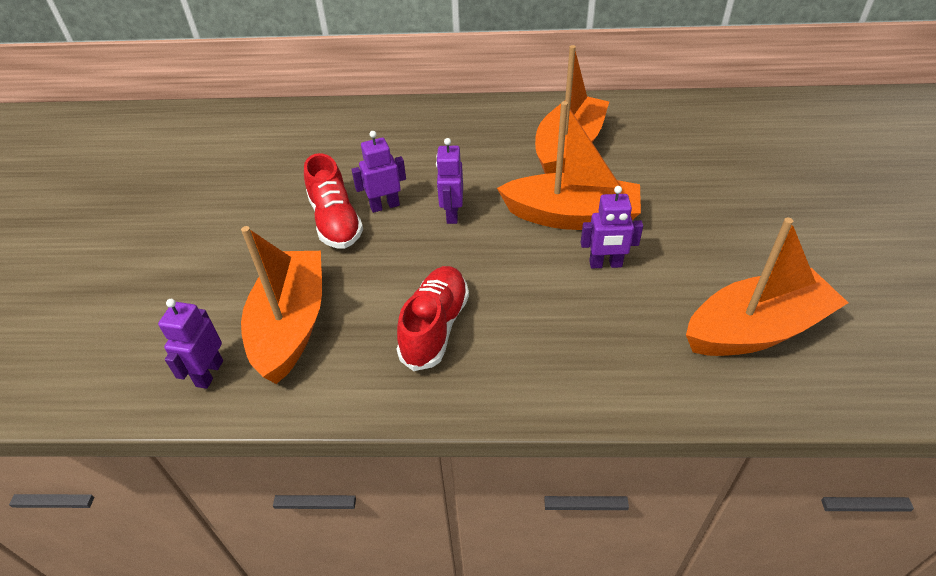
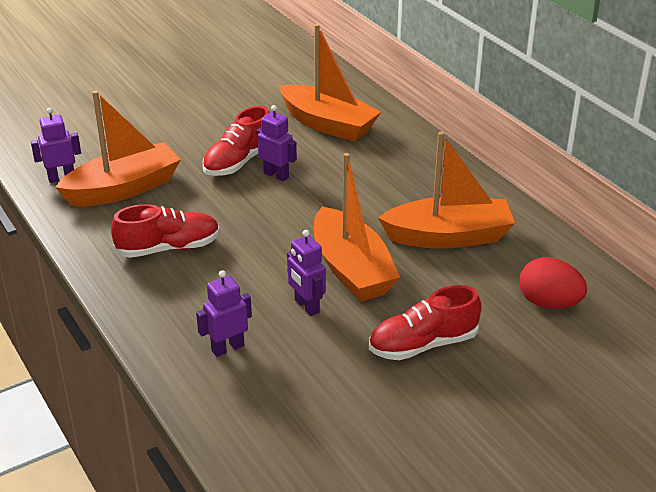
camera: 55 degrees right, 10 degrees down
purple robot [436,138,463,224] -> purple robot moved to [196,270,252,357]
orange boat [686,218,848,356] -> orange boat moved to [279,24,381,142]
none -> red shoe [369,285,481,360]
none -> red egg [519,257,587,309]

